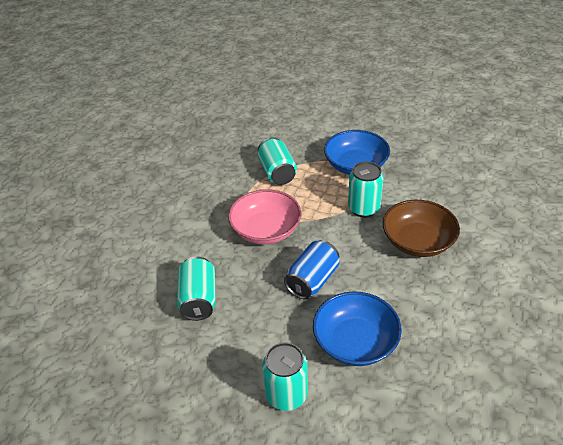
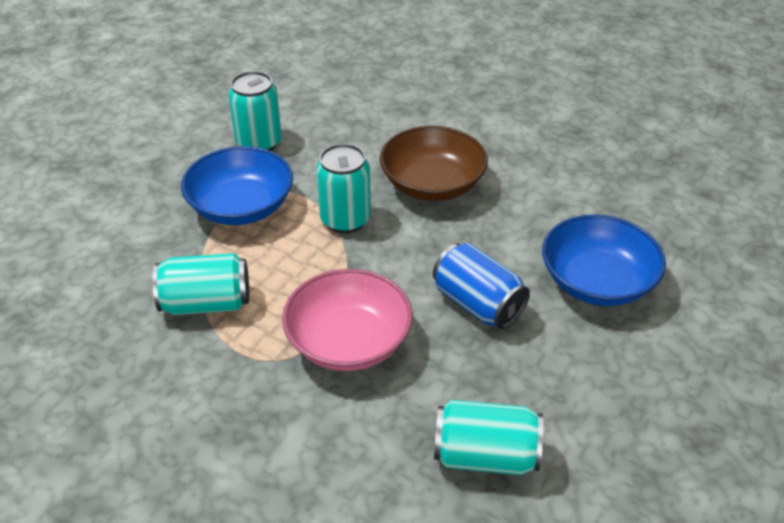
camera: 80 degrees left, 0 degrees up
turquoise can [262,342,308,411] -> turquoise can moved to [228,71,282,151]

